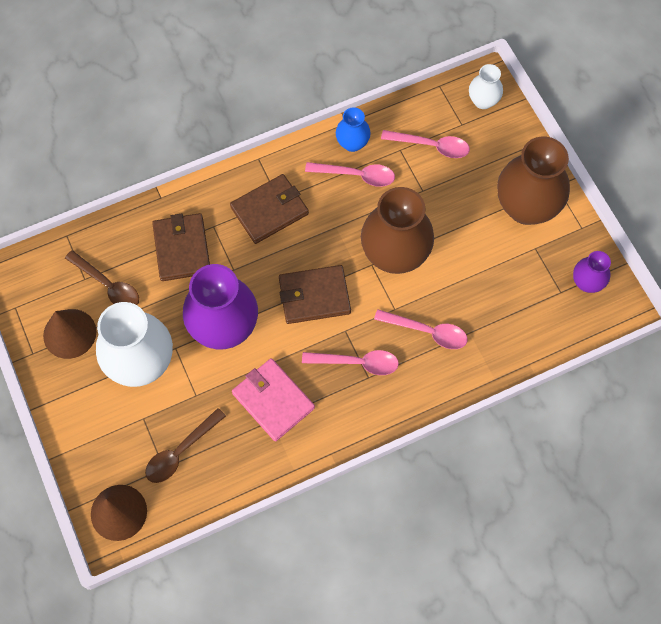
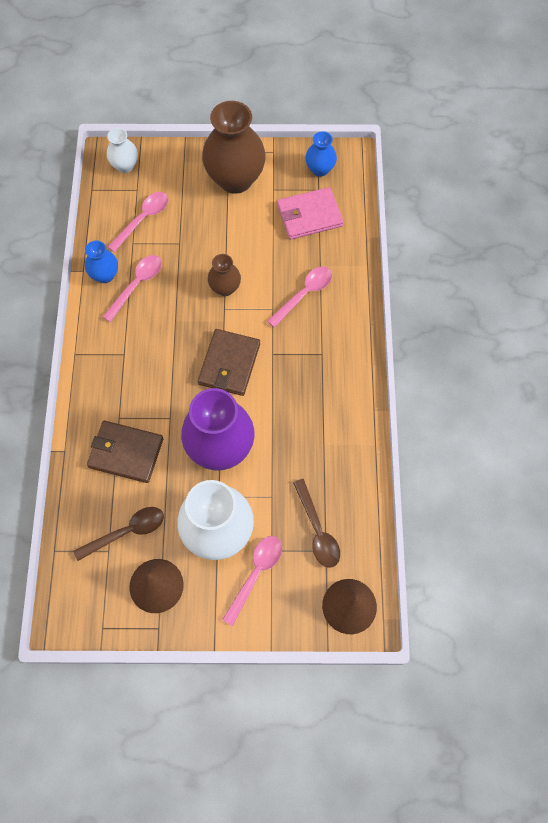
camera: 65 degrees left, 0 degrees up
brown wallet [230,174,309,244] -> none
pink wallet [232,358,315,441] -> pink wallet moved to [277,187,344,239]
pink spoon [302,350,399,375] -> pink spoon moved to [222,536,282,626]
brown vase [361,187,434,274] -> brown vase [208,254,241,296], size x0.50
purple vase [573,251,611,293] -> blue vase [306,131,337,177]

